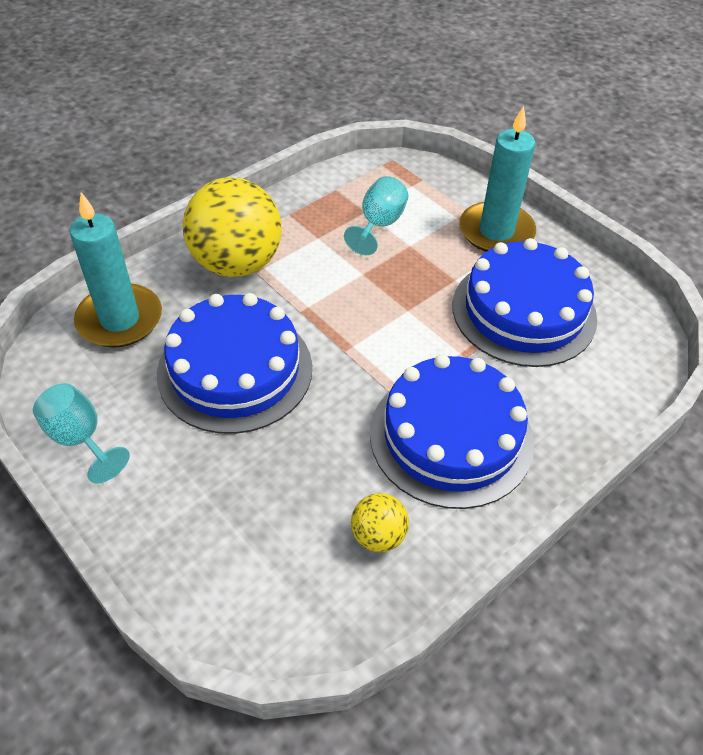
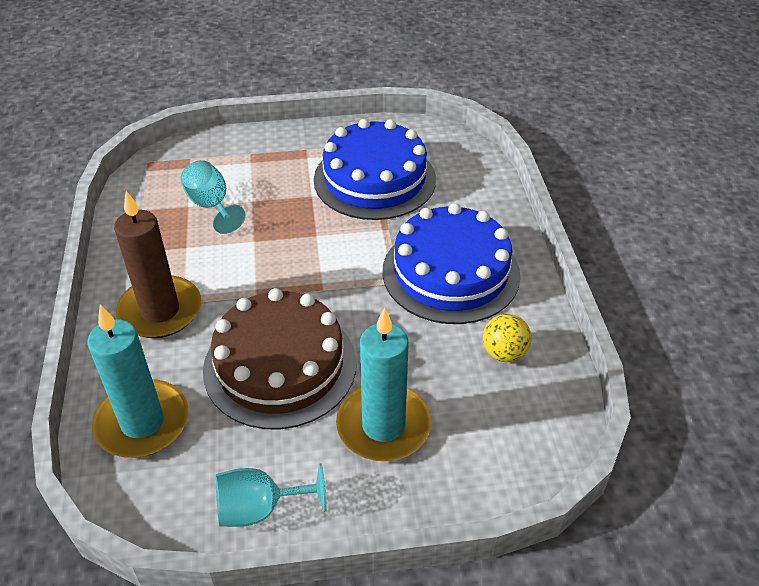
camera: 55 degrees left, 5 degrees down
blue cake [157,293,312,434] -> brown cake [203,288,356,429]
yellow ball [183,177,282,277] -> brown candle [114,191,201,338]
turquoise candle [459,106,536,252] -> turquoise candle moved to [336,308,431,461]

